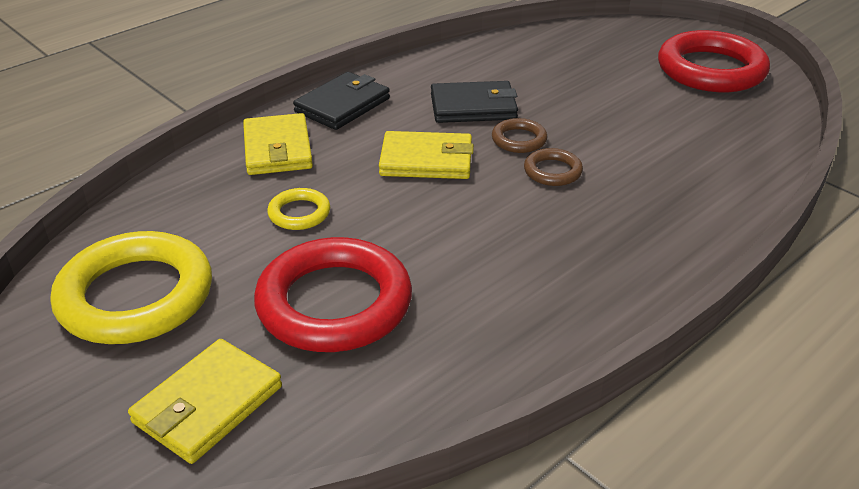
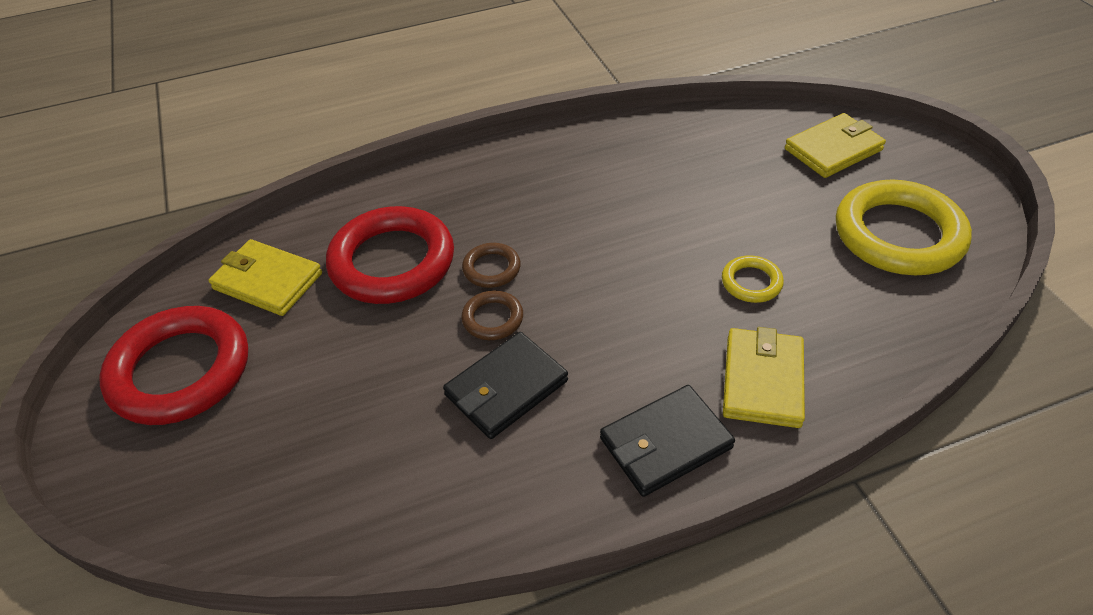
camera: 155 degrees left, 10 degrees up
red ring [254,237,412,352] -> red ring moved to [326,206,454,304]
yellow wallet [379,131,474,179] -> yellow wallet moved to [208,239,322,316]
black wallet [431,81,518,123] -> black wallet turned 60 degrees counterclockwise [443,332,568,439]

